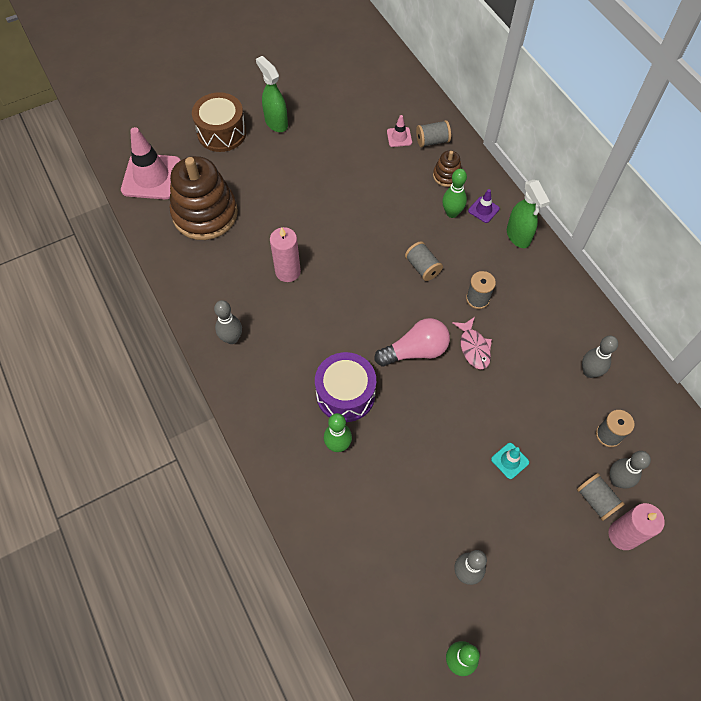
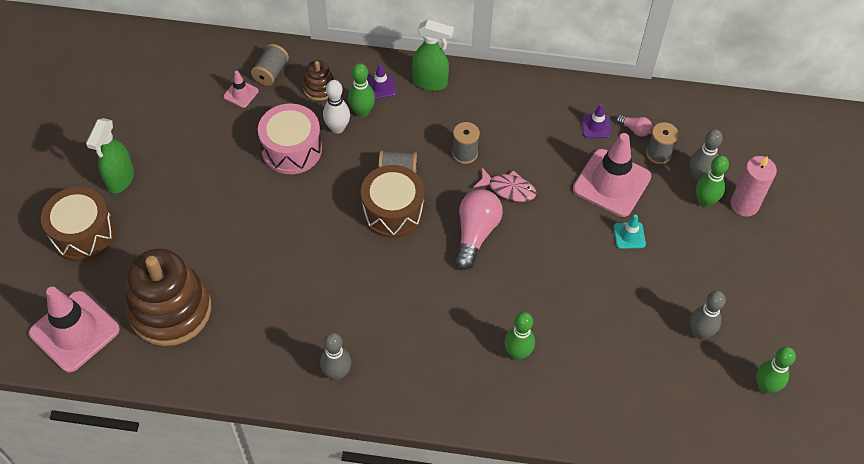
camera: 55 degrees left, 5 degrees down
green spray bottle [256,56,288,132] -> green spray bottle turned 75 degrees counterclockwise [86,118,134,194]
pink candle [270,227,301,282] -> none
purple drum [315,352,376,422] -> none
grey spool [577,473,625,521] -> green bowling pin [696,155,729,207]
grey bowling pin [582,336,618,378] -> purple traffic cone [582,104,611,138]
none -> pink drum [258,104,322,174]
none -> white bowling pin [323,80,350,134]
none -> brown drum [361,165,424,238]
none -> pink traffic cone [573,133,651,217]
none -> pink light bulb [616,115,652,137]

